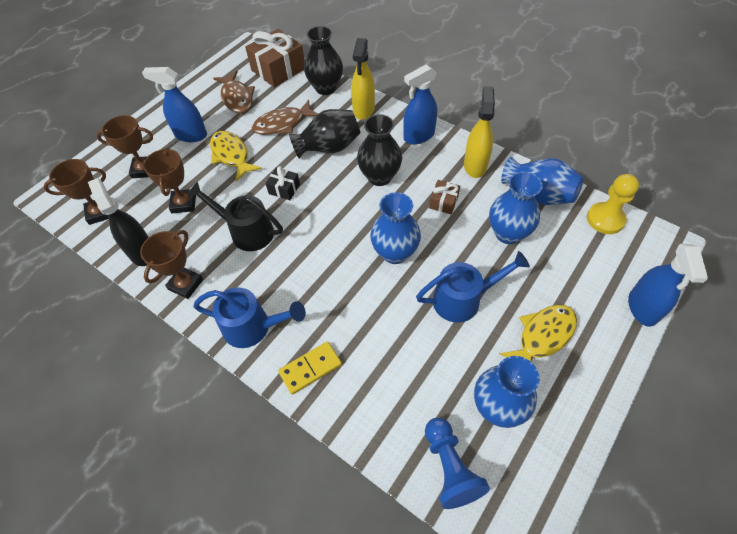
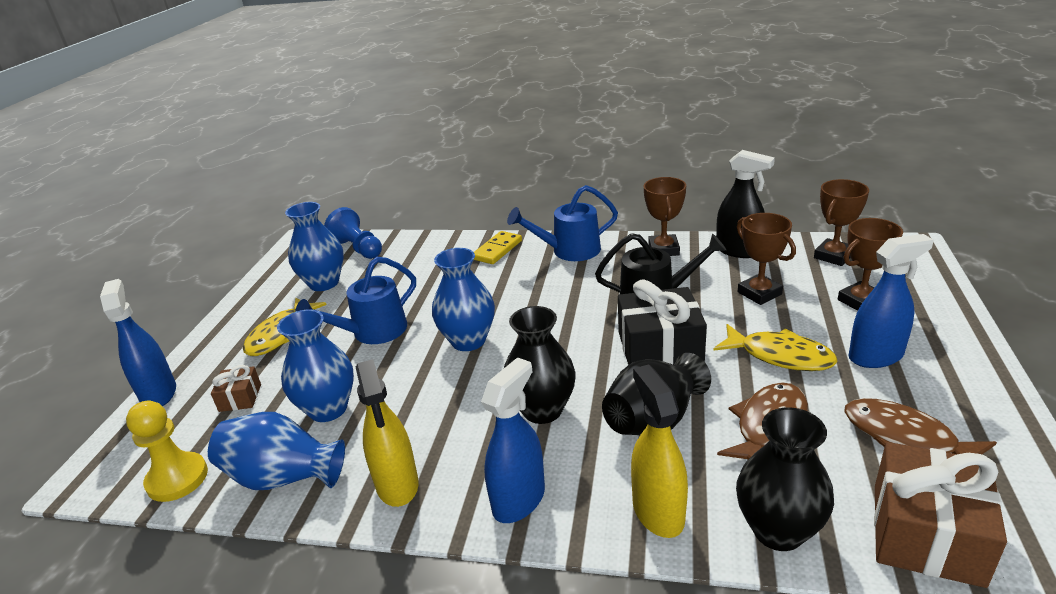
camera: 155 degrees right, 25 degrees down
black gift [265,166,300,200] -> black gift [618,279,707,365], size x2.01
brown gift [429,180,460,214] -> brown gift moved to [211,365,261,412]

